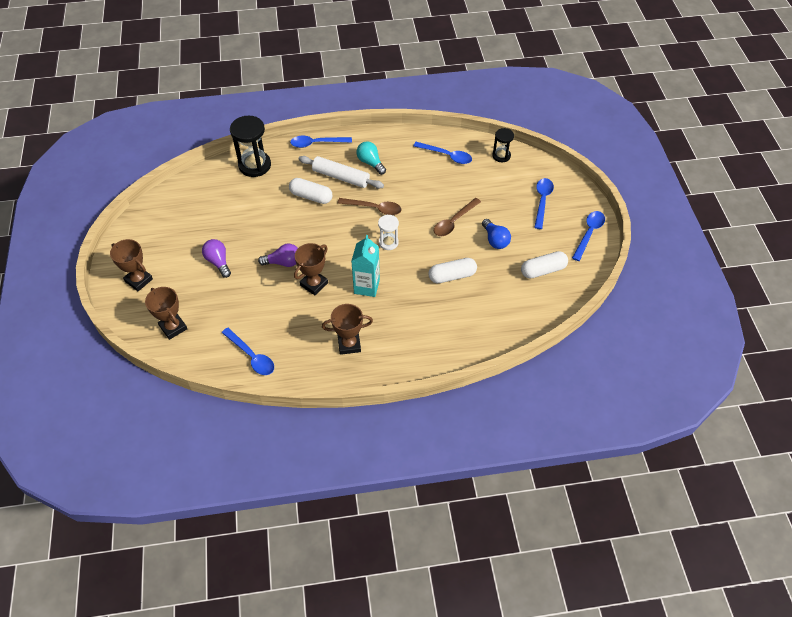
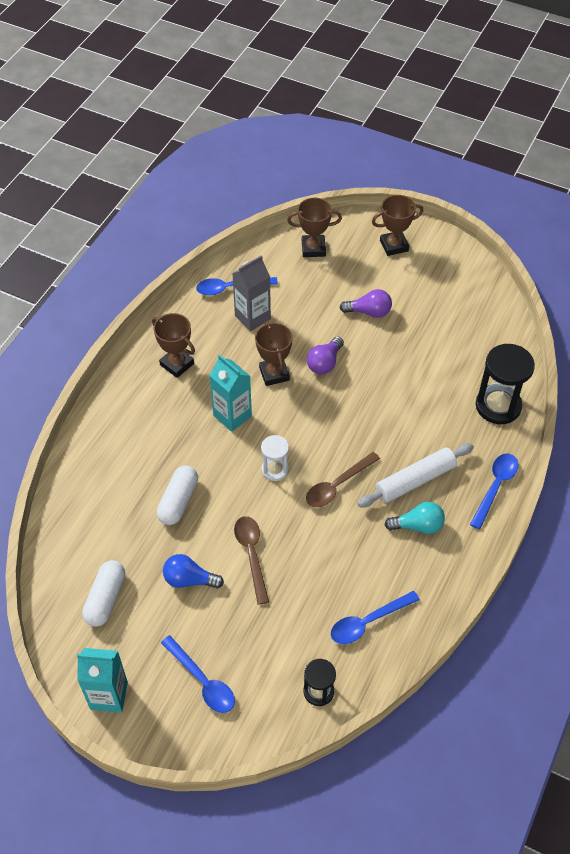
camera: 125 degrees right, 0 degrees up
white capsule [289,178,332,204] -> none
brown trophy [322,304,373,355] -> brown trophy turned 75 degrees counterclockwise [152,313,195,378]
blue spoon [572,211,605,261] -> turquoise carton [77,648,128,713]
none -> grey carton [232,256,271,331]

